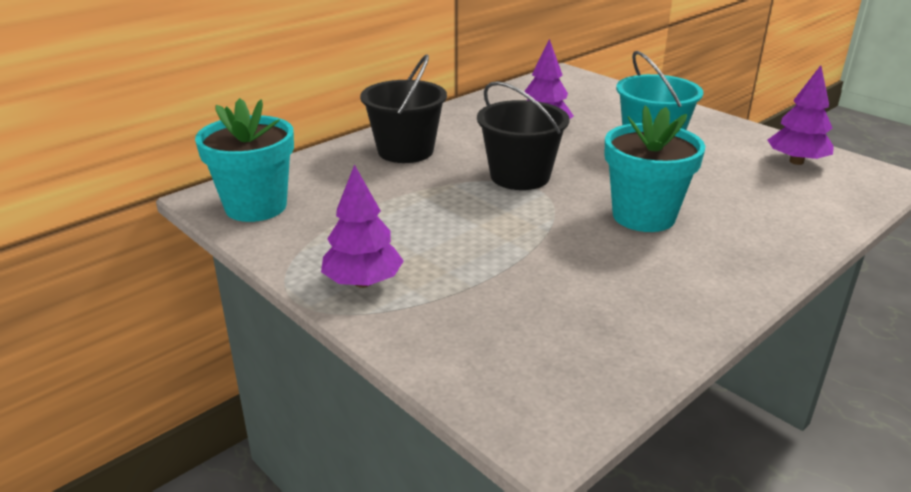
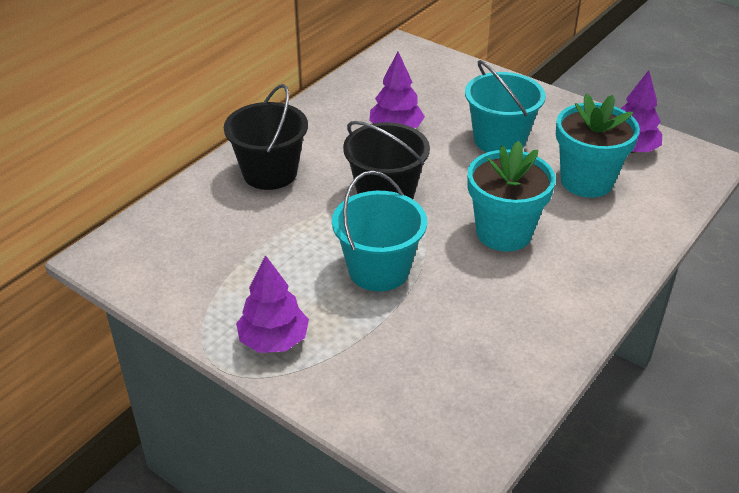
camera: 10 degrees left, 10 degrees up
turquoise flower pot [195,98,294,222] -> turquoise flower pot moved to [556,93,640,198]
none -> turquoise bucket [332,171,427,291]

